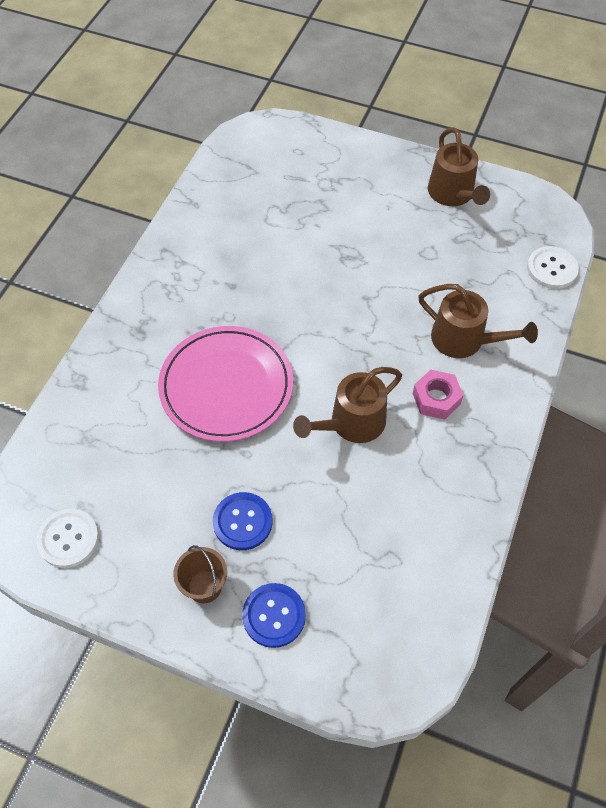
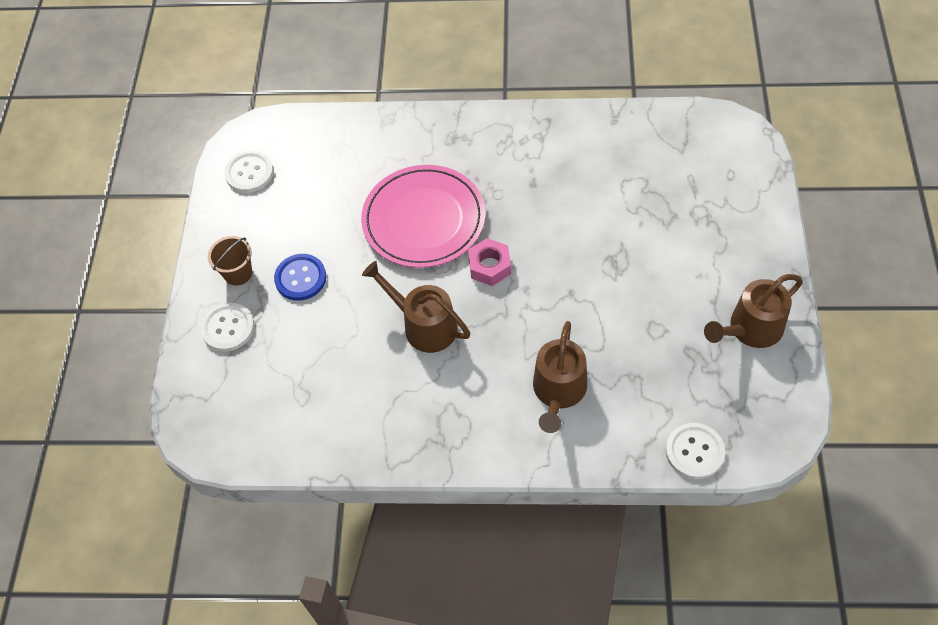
camera: 75 degrees right, 0 degrees up
blue button [242,583,306,648] -> white button [200,303,254,352]
pink nut [413,370,464,420] -> pink nut moved to [468,238,511,286]

